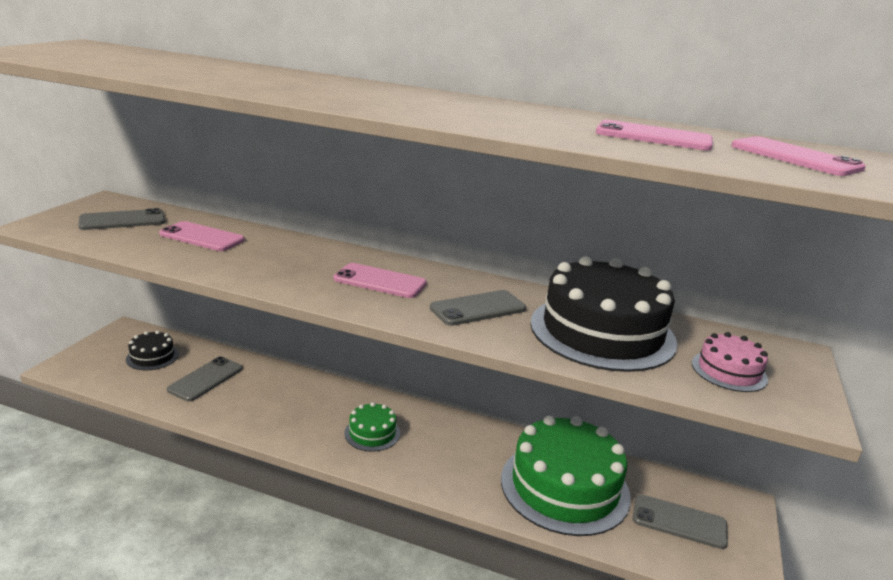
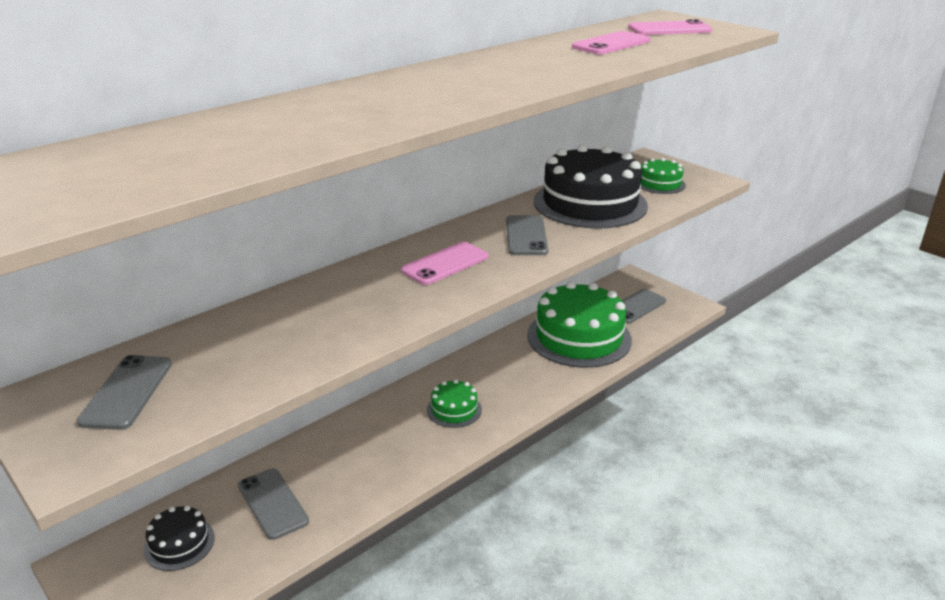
camera: 60 degrees left, 5 degrees up
pink phone [159,221,245,251] -> none
pink cake [692,332,768,392] -> green cake [641,158,686,194]

